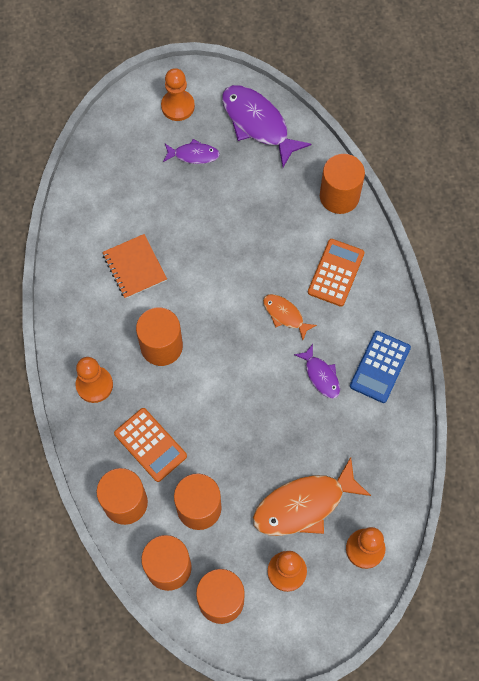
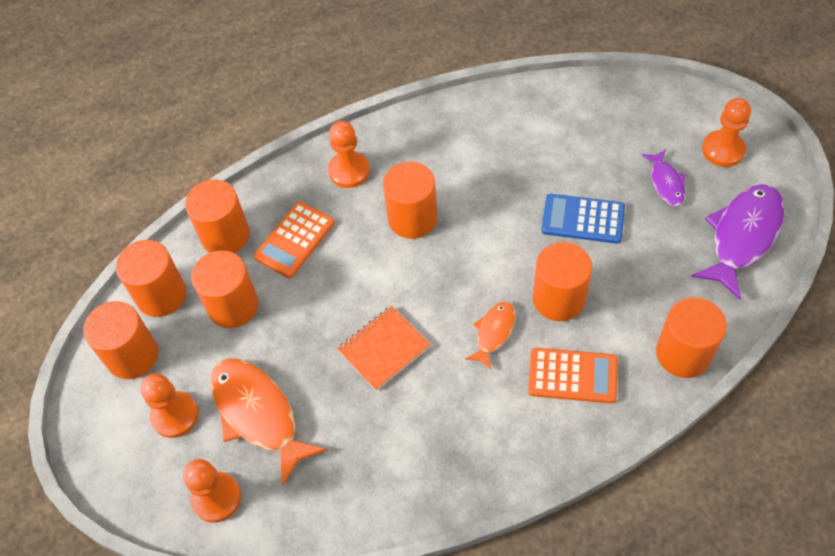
camera: 80 degrees right, 10 degrees down
orange notebook [102,234,167,299] -> orange notebook moved to [337,306,431,391]
purple fish [294,344,340,399] -> none
blue calculator [350,331,411,403] -> blue calculator moved to [541,194,625,244]
none -> orange cylinder [533,242,592,321]

